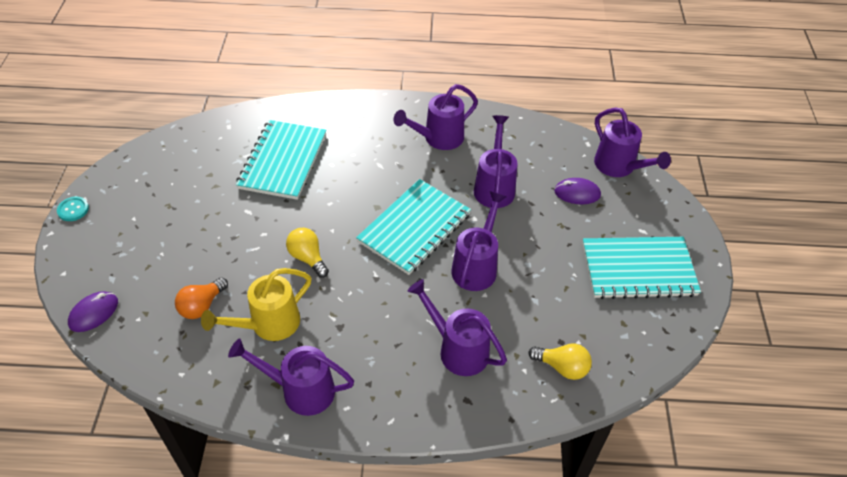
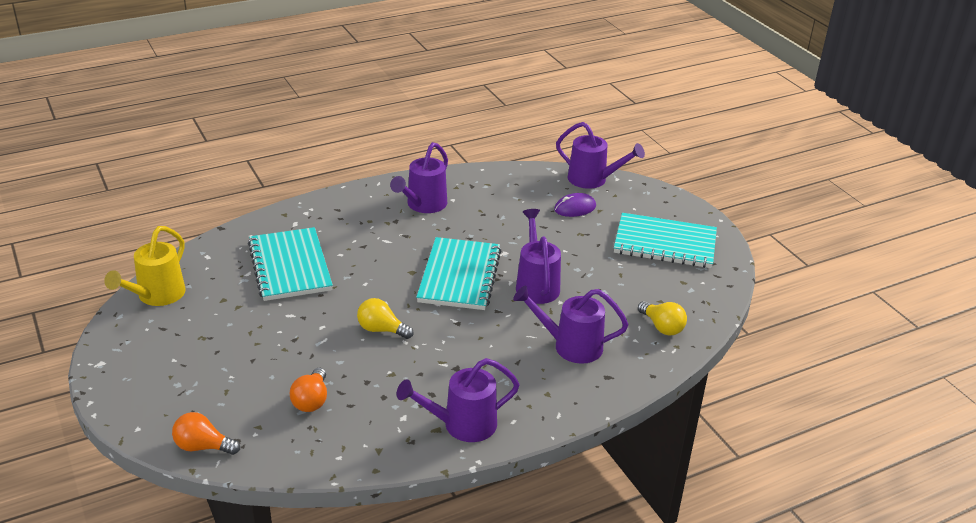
camera: 30 degrees left, 15 degrees down
turquoise button [57,197,89,221] -> none
purple mouse [68,291,118,332] -> orange light bulb [172,412,240,455]
yellow watering can [201,268,312,341] -> yellow watering can moved to [104,226,186,306]
purple watering can [474,115,518,208] -> none
yellow light bulb [528,344,592,380] -> yellow light bulb turned 60 degrees clockwise [638,301,687,335]
turquoise notebook [583,237,701,299] -> turquoise notebook turned 45 degrees clockwise [614,213,717,268]

